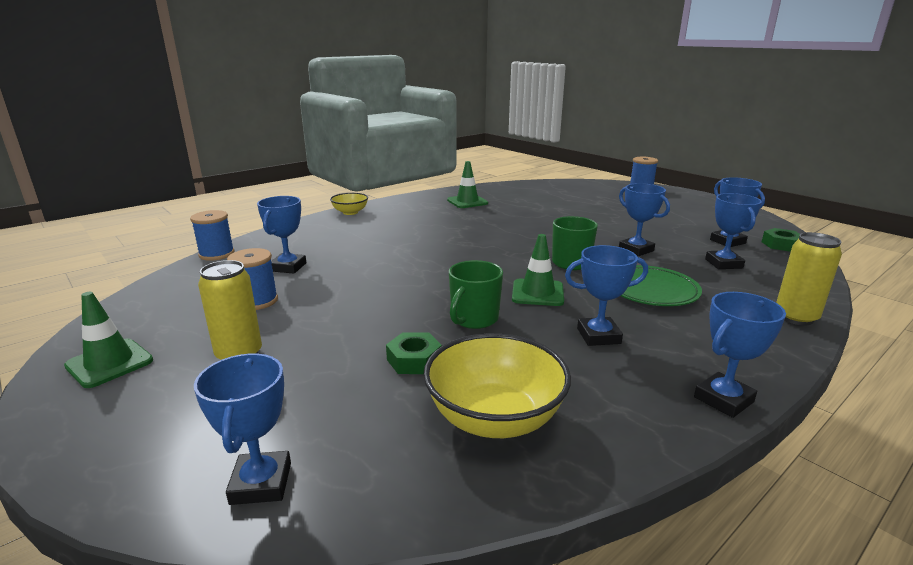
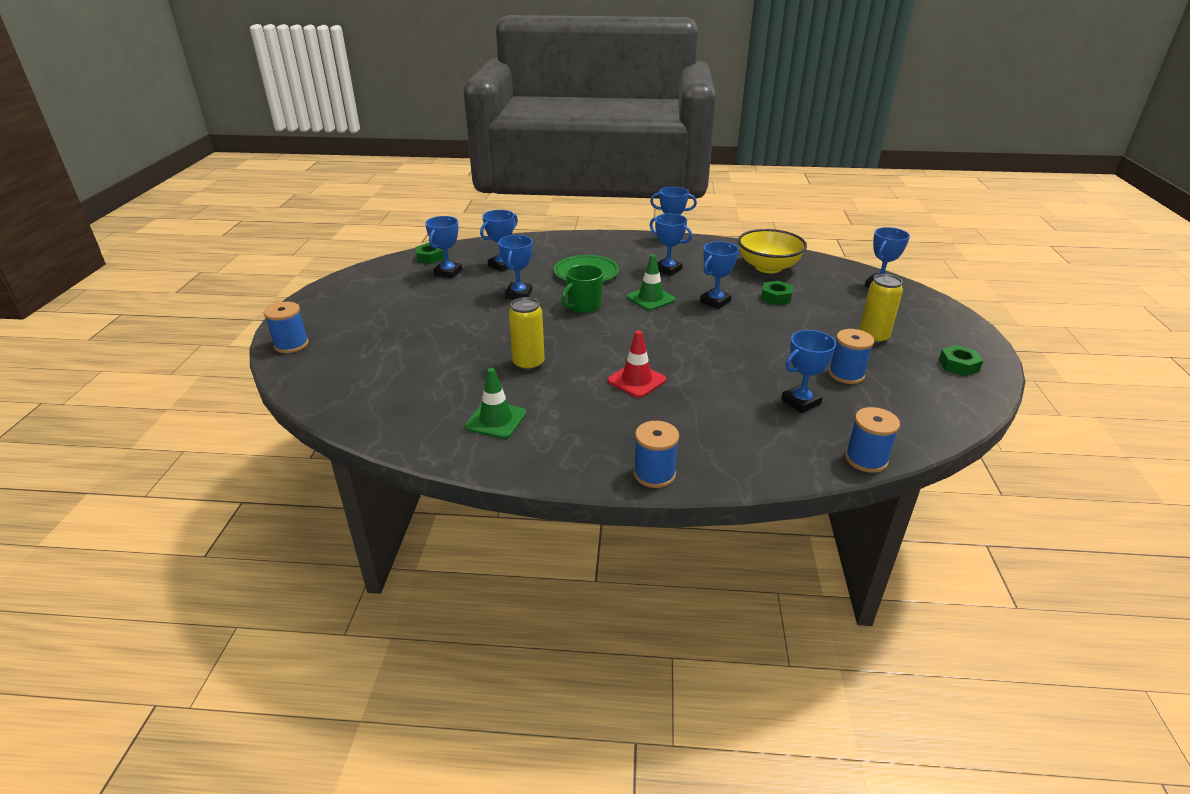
camera: 135 degrees left, 10 degrees up
green traffic cone [64,292,153,388] -> green nut [939,345,983,376]
yellow bowl [330,193,368,215] -> blue spool [634,421,679,488]
green mug [449,260,503,329] -> blue trophy [700,241,739,309]
yellow can [776,232,842,325] -> yellow can moved to [509,297,545,371]
none -> red traffic cone [607,331,666,398]

